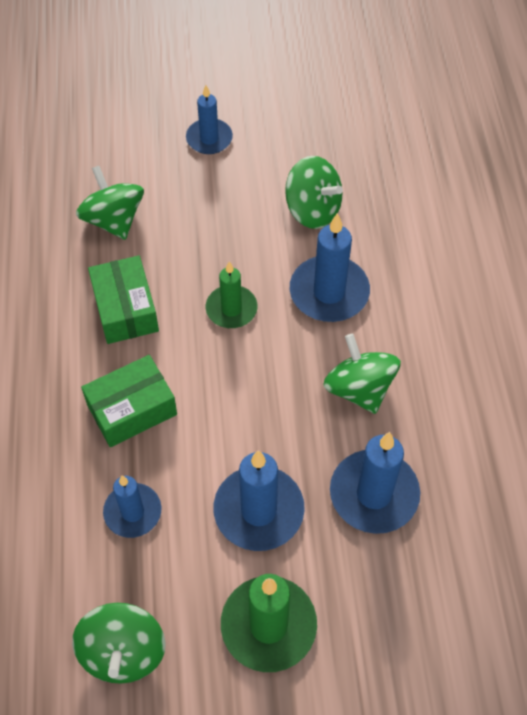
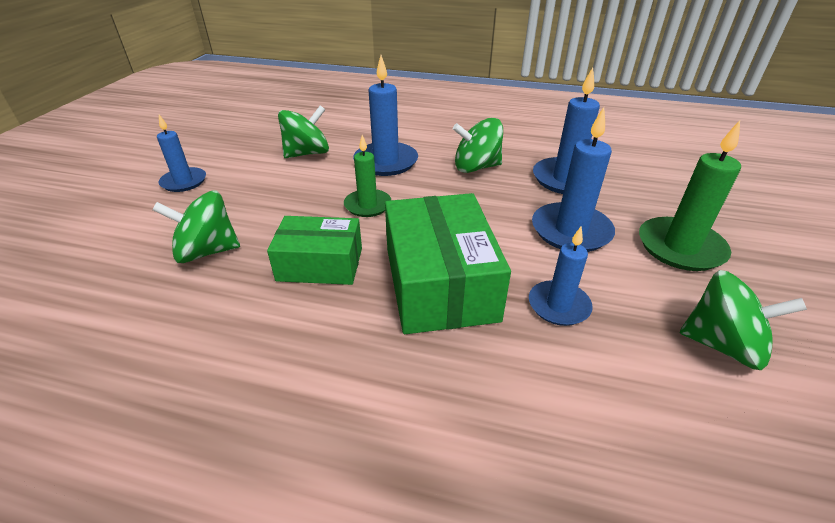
camera: 70 degrees left, 20 degrees down
green box [81,355,177,447] -> green box [385,193,511,334], size x1.56

